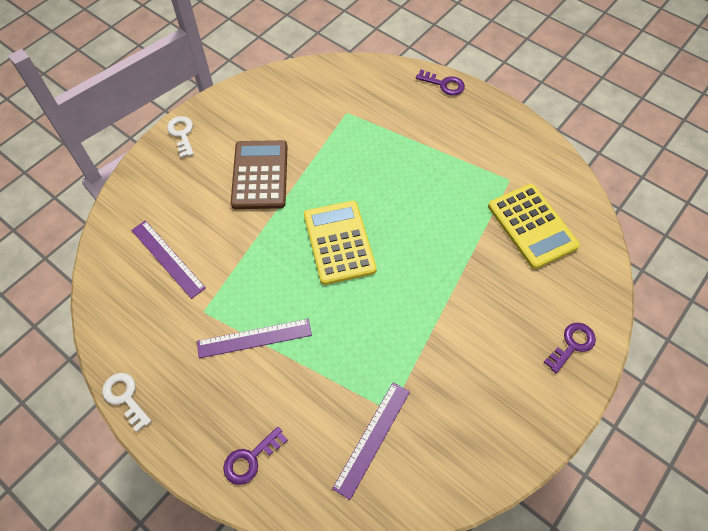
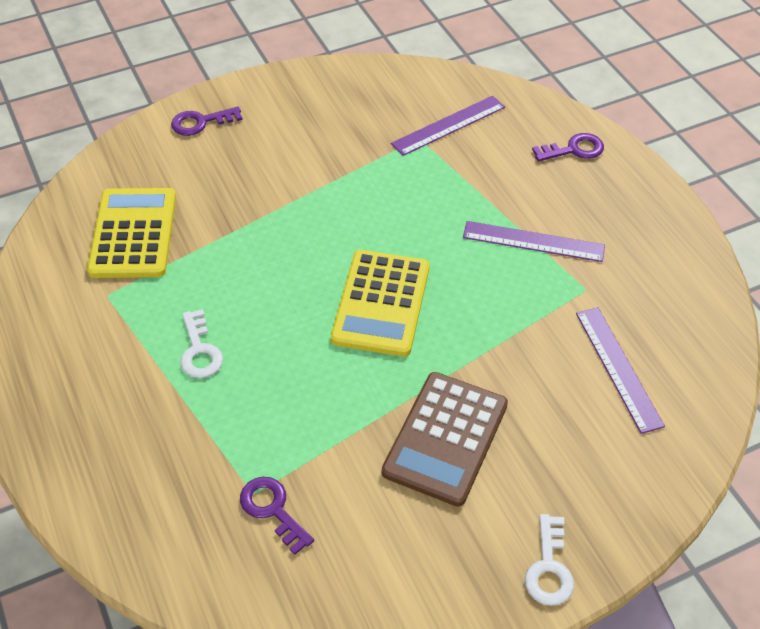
camera: 155 degrees left, 10 degrees down
white key [102,373,151,432] -> white key moved to [180,309,223,378]
purple key [416,70,465,95] -> purple key moved to [240,477,314,555]

